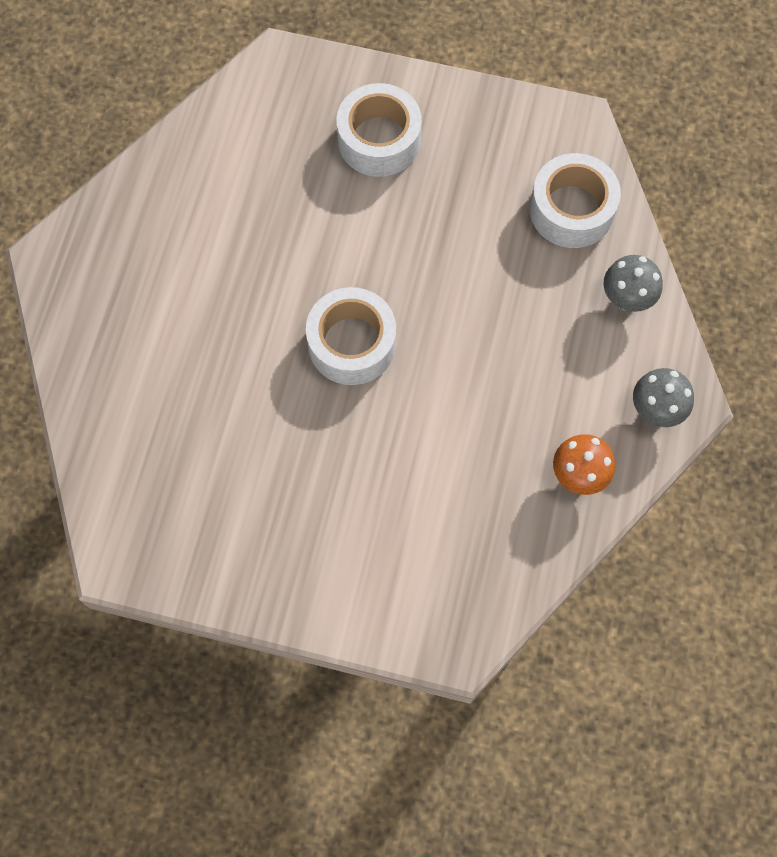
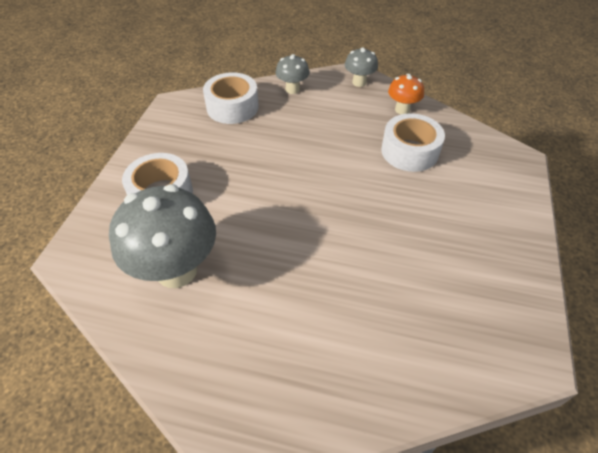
camera: 90 degrees left, 20 degrees down
white tape [306,287,396,385] -> white tape moved to [381,113,445,172]
none -> grey mushroom [109,184,216,288]

